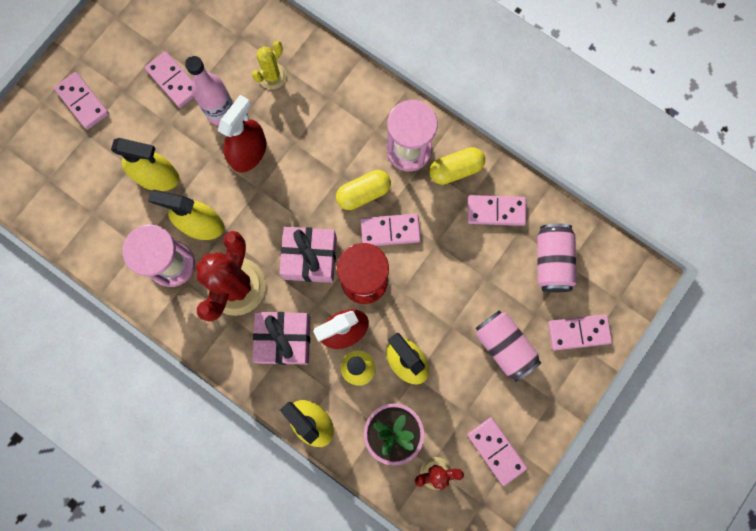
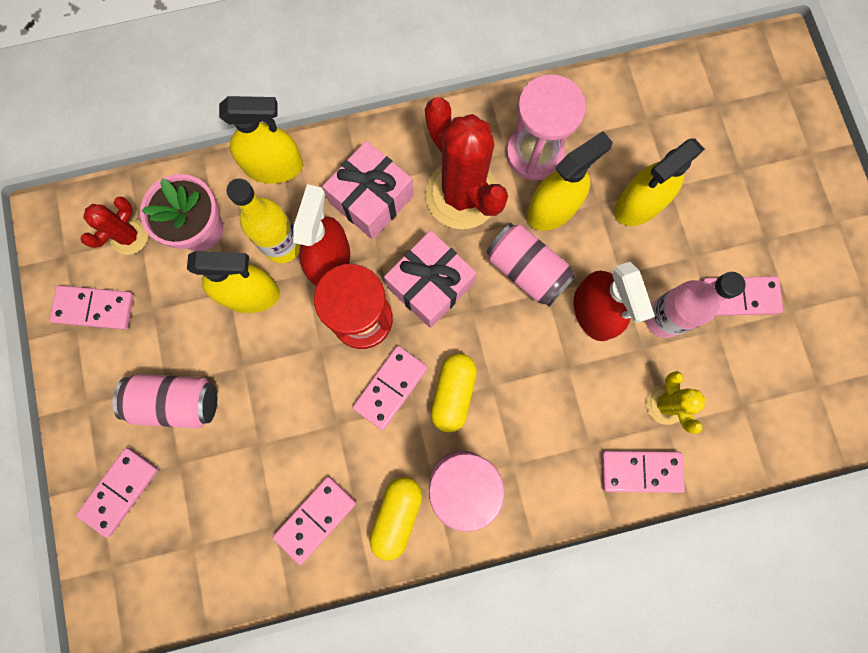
camera: 130 degrees right, 0 degrees up
pink domino [54,72,109,130] -> pink domino moved to [602,451,685,493]
pink can [537,224,577,292] -> pink can moved to [487,223,576,307]

